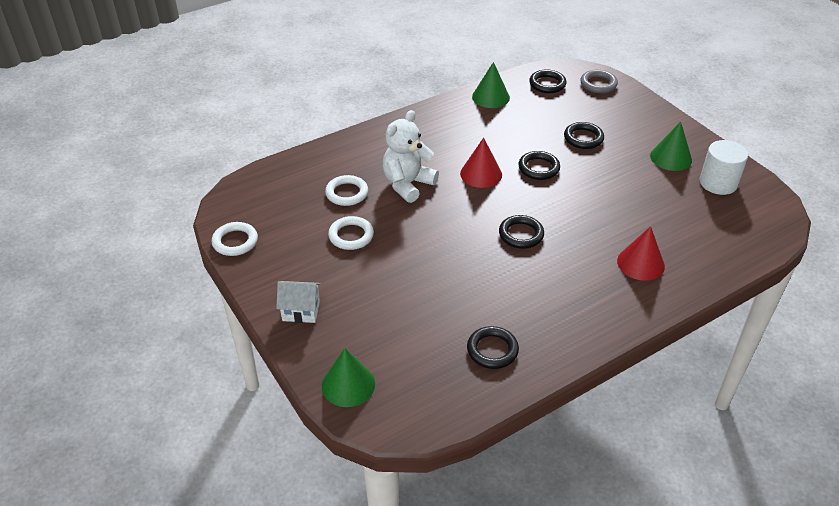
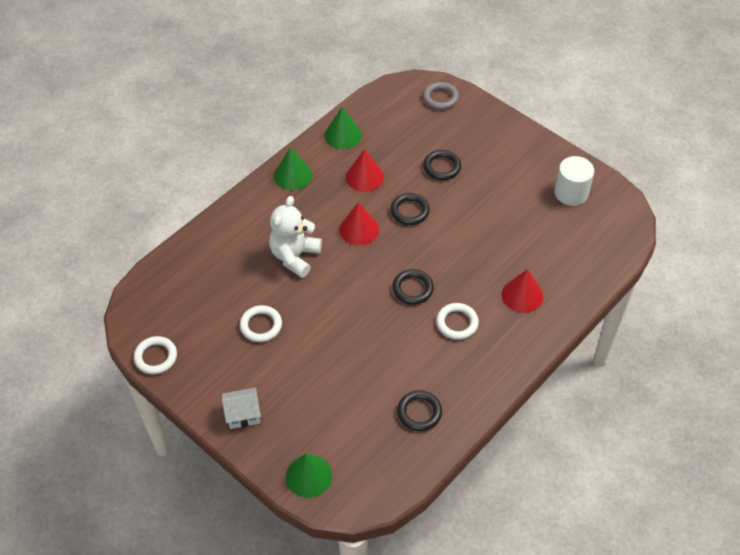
camera: 15 degrees left, 10 degrees up
white ring [325,175,368,206] -> white ring moved to [436,303,479,340]
black ring [529,69,566,93] -> none
green cone [650,122,692,171] -> green cone moved to [274,148,312,190]
none -> red cone [346,149,384,192]

